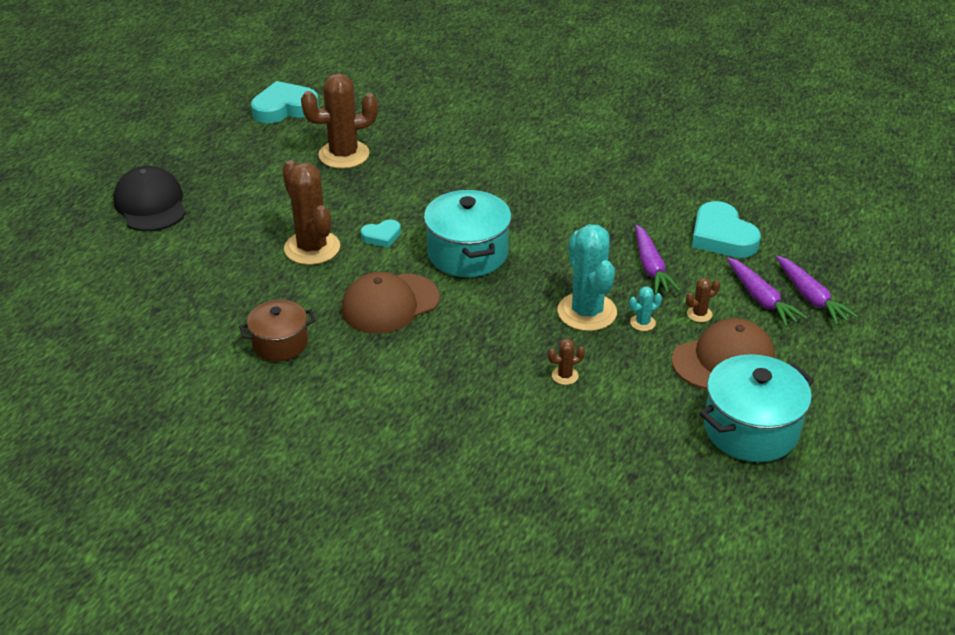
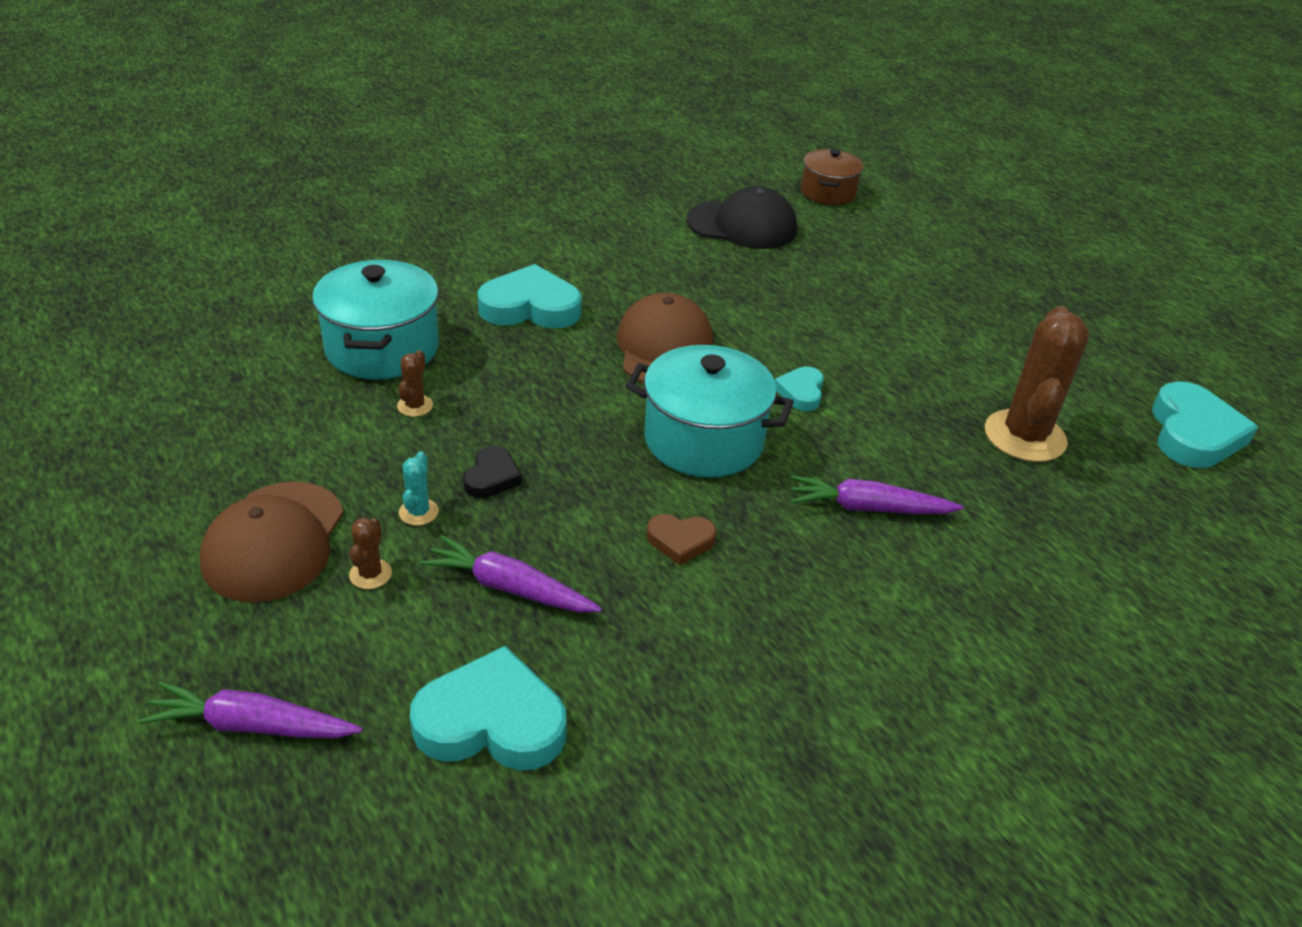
camera: 120 degrees right, 0 degrees up
black cap [113,166,186,231] -> black cap moved to [687,186,797,249]
brown pot [239,300,316,361] -> brown pot moved to [801,149,863,205]
brown cactus [282,160,340,265] -> none
turquoise cactus [557,224,617,331] -> black heart [463,446,522,498]
turquoise pot [700,354,815,462] -> turquoise pot moved to [312,260,439,380]
purple carrot [727,257,807,327] -> purple carrot moved to [791,475,963,514]
none -> turquoise heart [478,264,582,329]
none -> brown heart [647,514,716,565]

